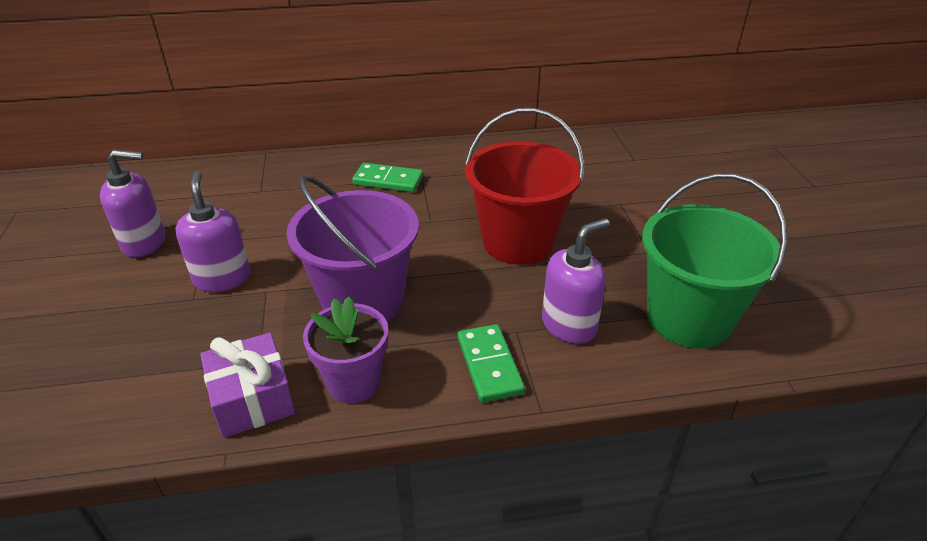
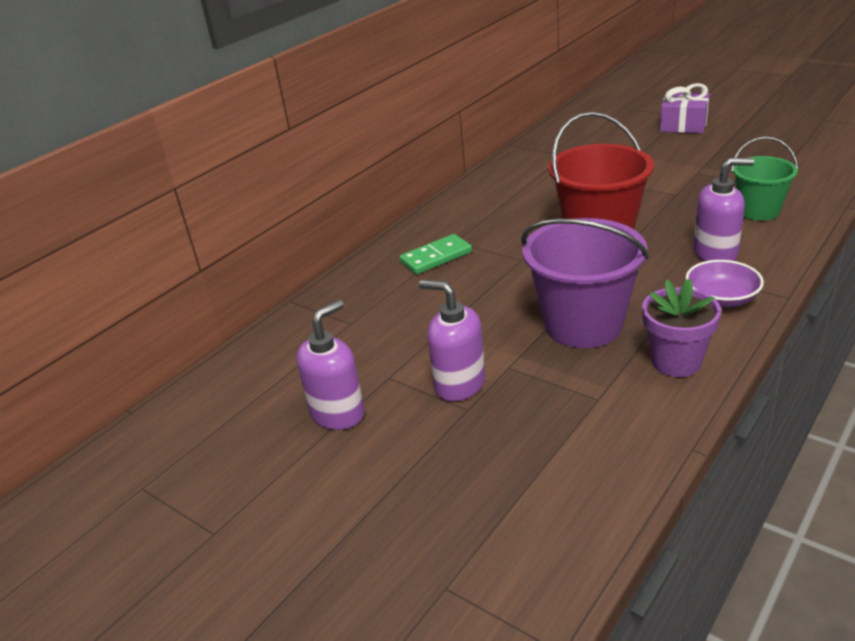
camera: 40 degrees left, 5 degrees down
purple gift [200,332,295,438] -> purple gift moved to [660,83,710,133]
green domino [458,324,525,402] -> purple bowl [685,260,764,307]
purple soap dispenser [542,218,609,344] -> purple soap dispenser turned 75 degrees clockwise [693,158,754,261]
green bucket [642,173,788,348] -> green bucket [731,136,798,221], size x0.61

